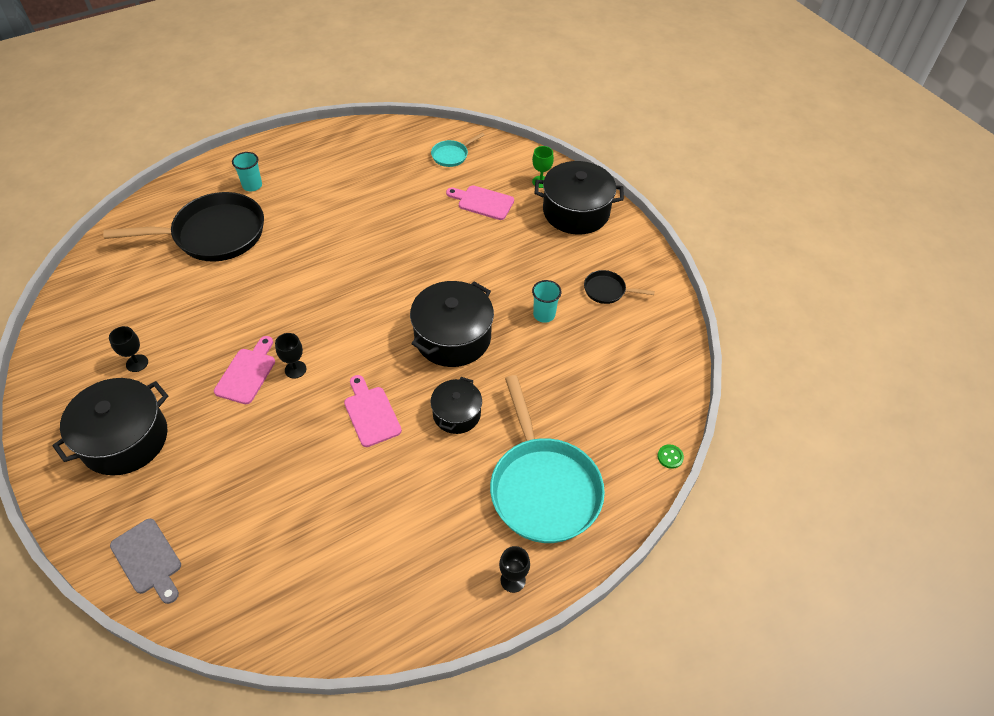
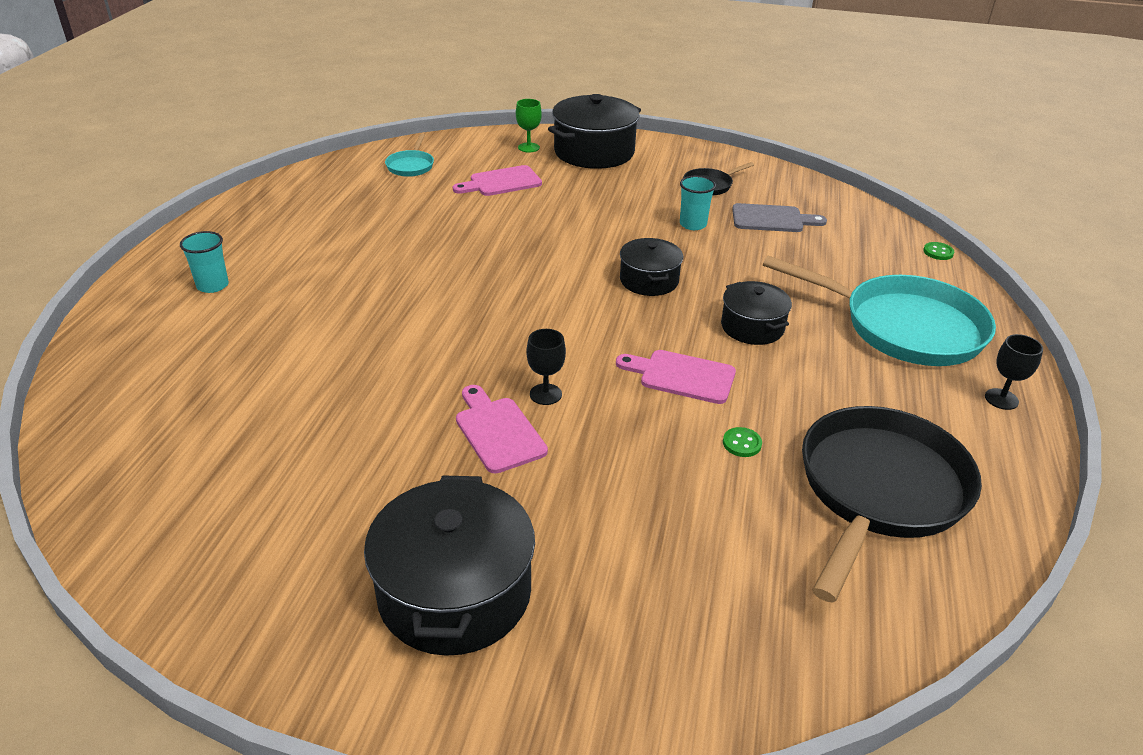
camera: 45 degrees left, 15 degrees down
black pan [103,192,264,262] -> black pan moved to [802,406,982,603]
black goblet [109,326,148,372] -> none
grey cutting board [110,519,181,604] -> grey cutting board moved to [732,203,827,232]
black pot [410,281,494,367] -> black pot [620,238,683,296], size x0.59
none -> green button [723,427,762,457]

